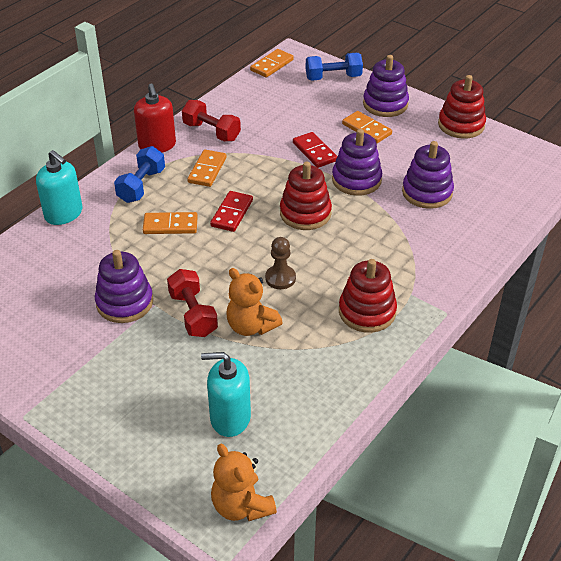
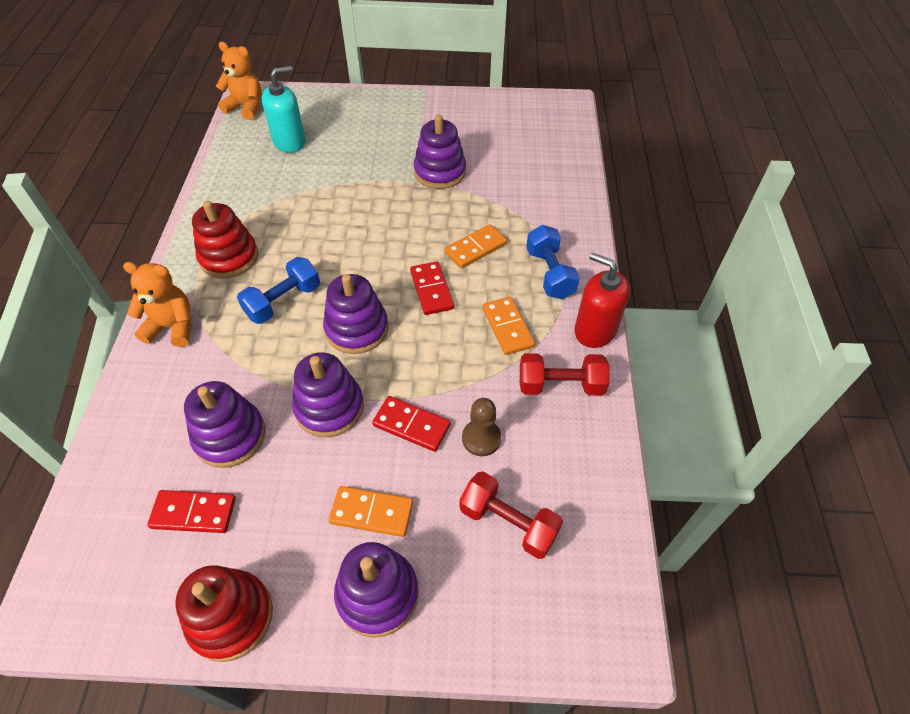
camera: 145 degrees right, 10 degrees up
turquoise soap dispenser [36,150,82,225] -> none
red dumbbell [167,269,218,337] -> red dumbbell moved to [460,471,563,559]
orange teddy bear [226,268,283,336] -> orange teddy bear moved to [123,262,191,347]
orange domino [250,49,294,77] -> none
brown pawn [265,237,296,289] -> brown pawn moved to [462,398,501,456]
red stacking toy [280,162,332,230] -> purple stacking toy [323,274,388,354]
blue dumbbell [306,53,363,81] -> blue dumbbell moved to [237,257,320,324]
none -> red domino [147,490,236,533]

